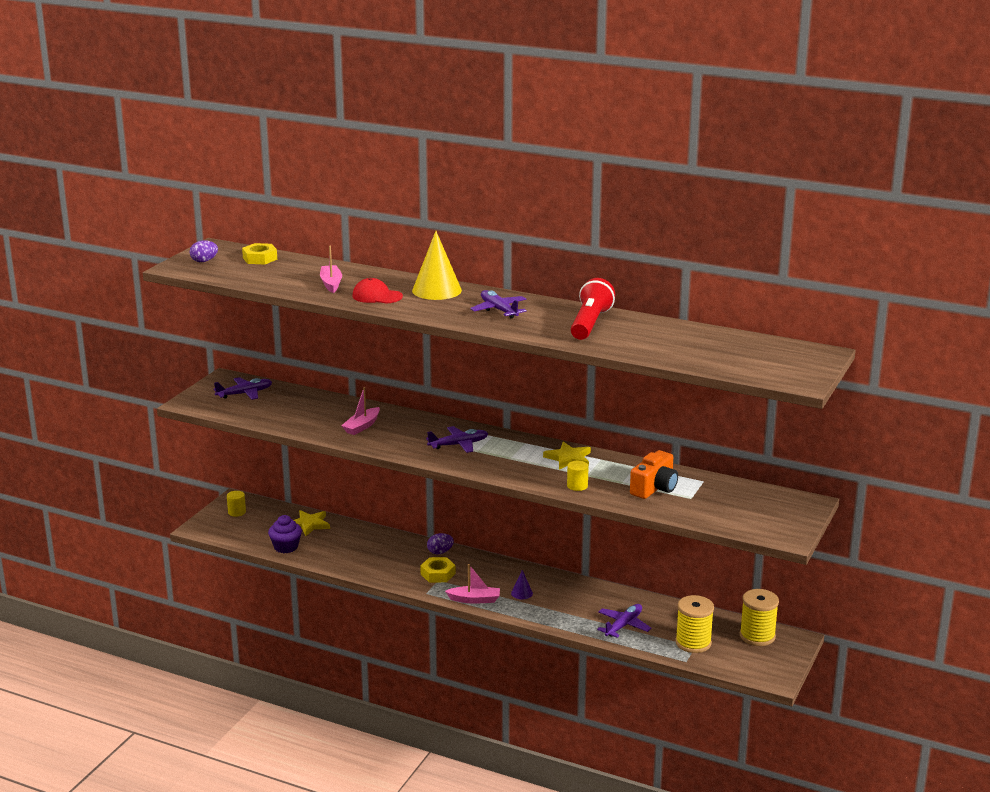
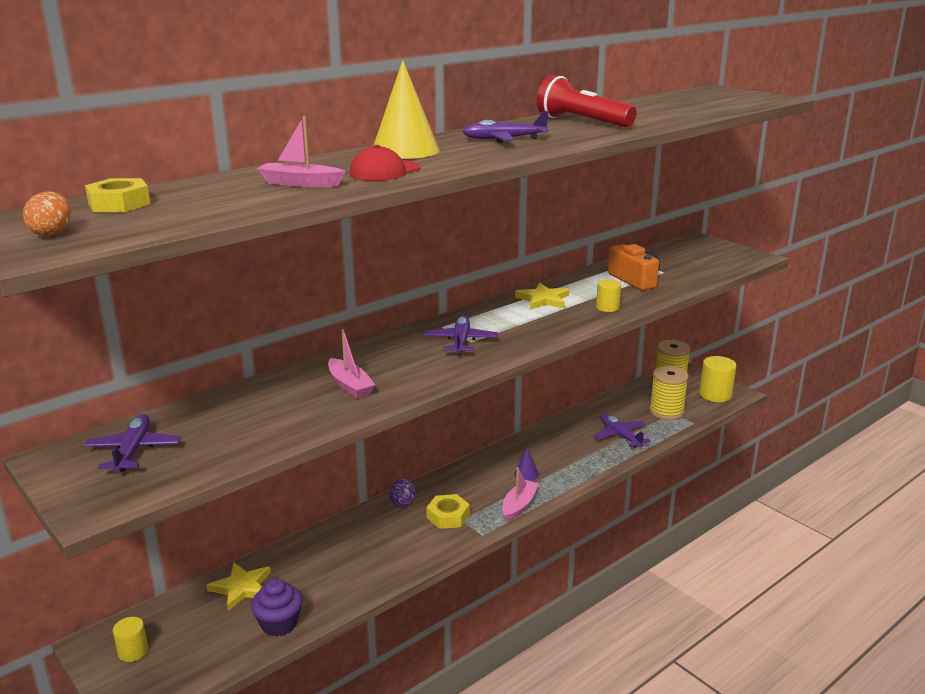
camera: 65 degrees left, 0 degrees up
purple egg [190,240,218,262] -> orange egg [23,191,71,236]
none -> yellow cylinder [699,356,737,402]

